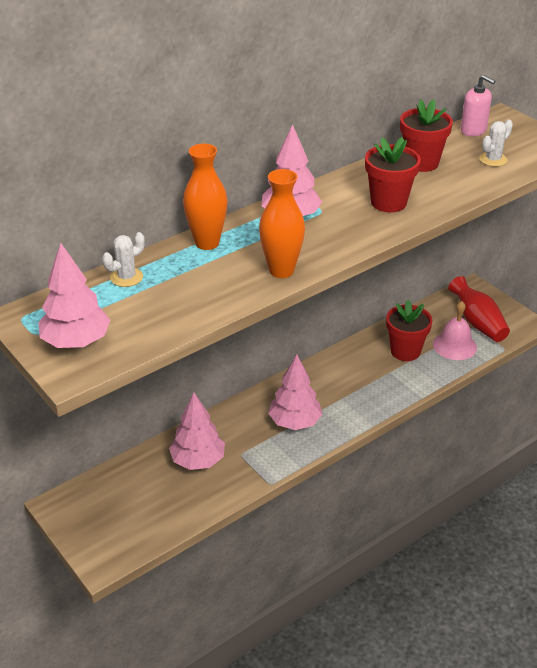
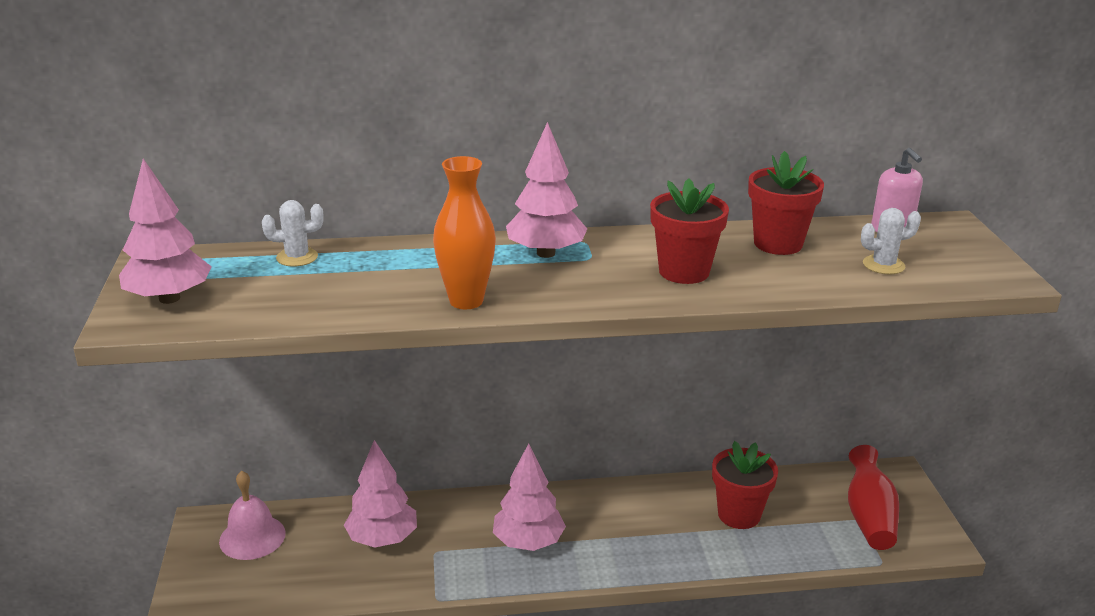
camera: 30 degrees right, 10 degrees down
orange vase [183,144,228,250] -> none
pink bell [433,301,477,360] -> pink bell moved to [219,471,286,560]

